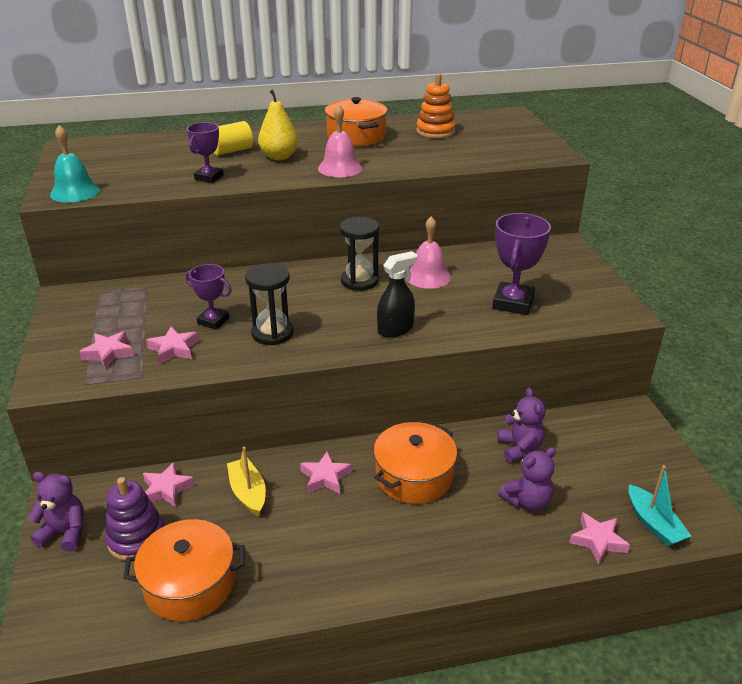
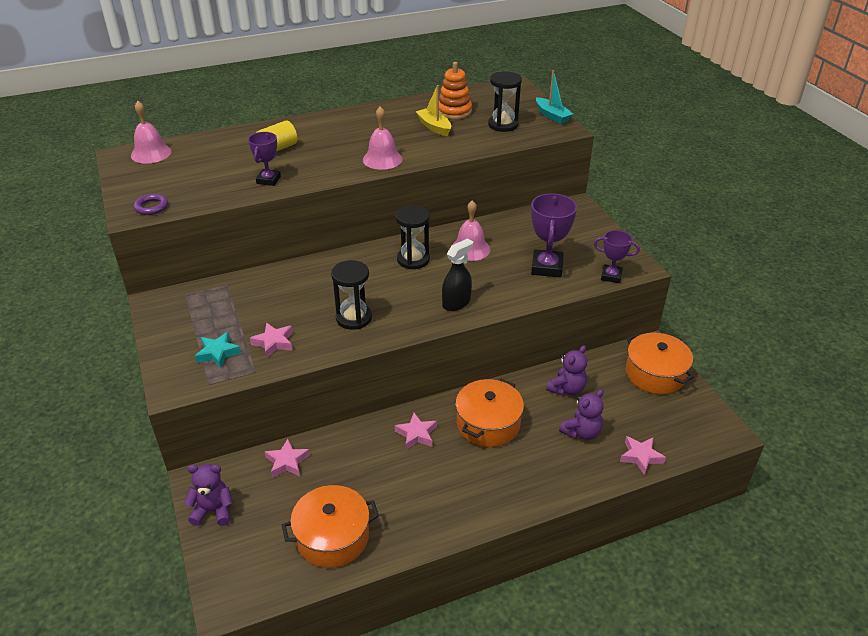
camera: 10 degrees left, 5 degrees up
turquoise bell [50,125,100,202] -> purple ring [134,194,168,215]
pink star [79,331,134,369] -> turquoise star [195,332,241,368]
purple stacking toy [105,477,164,561] -> none
purple trophy [185,264,232,330] -> purple trophy moved to [594,230,640,283]
yellow boat [227,447,266,516] -> yellow boat moved to [416,85,451,136]
yellow pear [258,89,299,160] -> none
orange pot [325,97,388,146] -> orange pot moved to [626,333,694,394]
purple teddy bear [497,388,545,463] -> purple teddy bear turned 60 degrees clockwise [546,345,587,396]
turquoise boat [629,465,691,546] -> turquoise boat moved to [536,70,573,124]
none -> pink bell [131,101,172,164]
none -> black hourglass [488,71,522,132]

